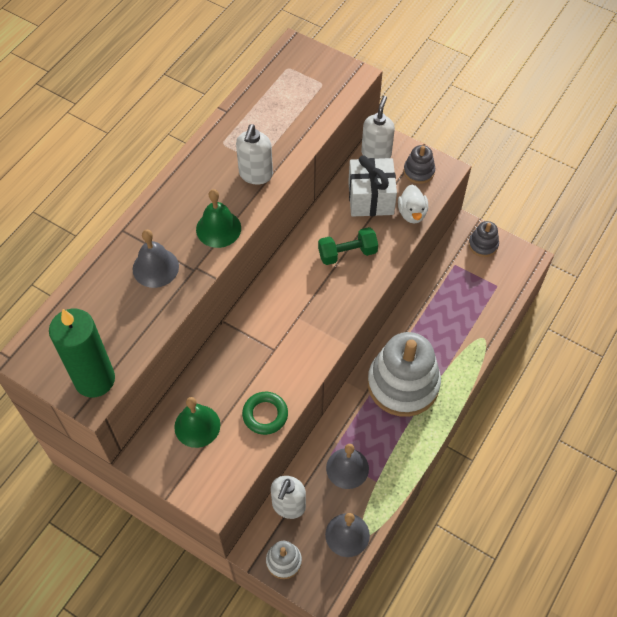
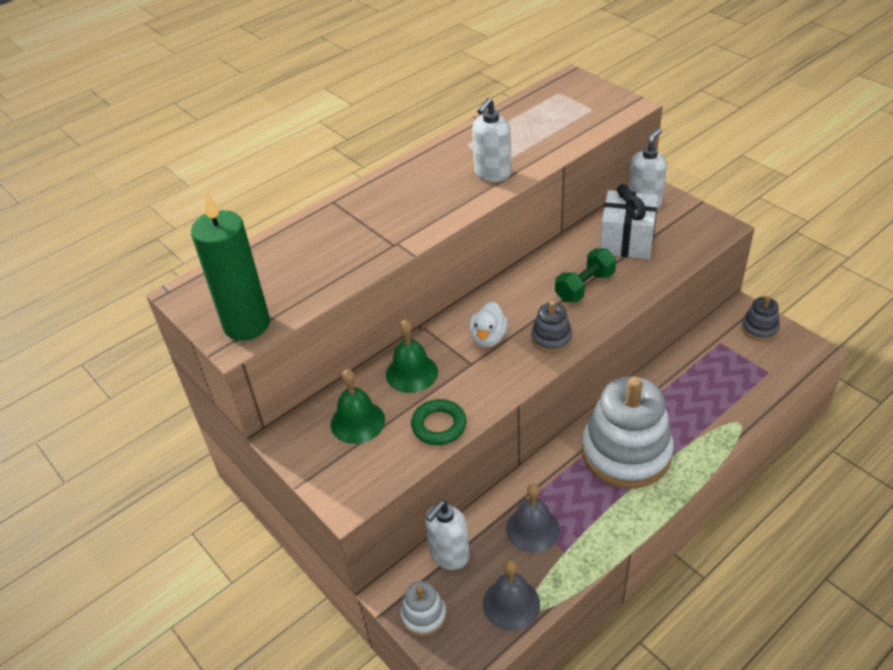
camera: 20 degrees right, 15 degrees down
grey bell [133,230,179,288] -> none
green bell [196,189,241,248] -> green bell moved to [386,320,438,393]
green dumbbell [318,227,378,265] -> green dumbbell turned 45 degrees counterclockwise [555,248,616,302]
white duck [398,185,428,223] -> white duck moved to [469,301,508,347]
grey stacking toy [404,145,435,184] -> grey stacking toy moved to [531,301,572,353]

